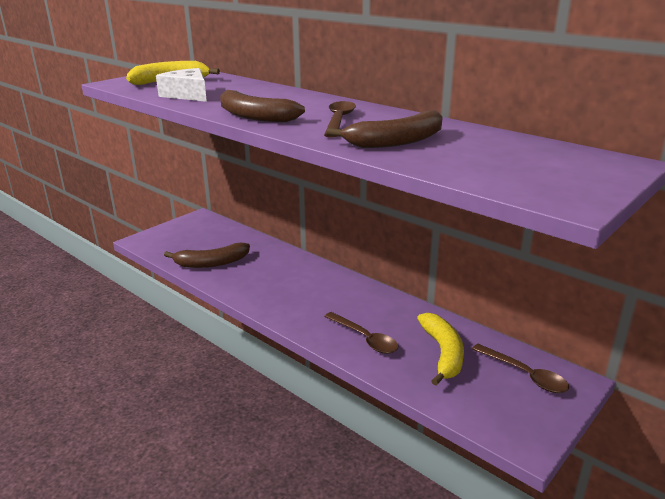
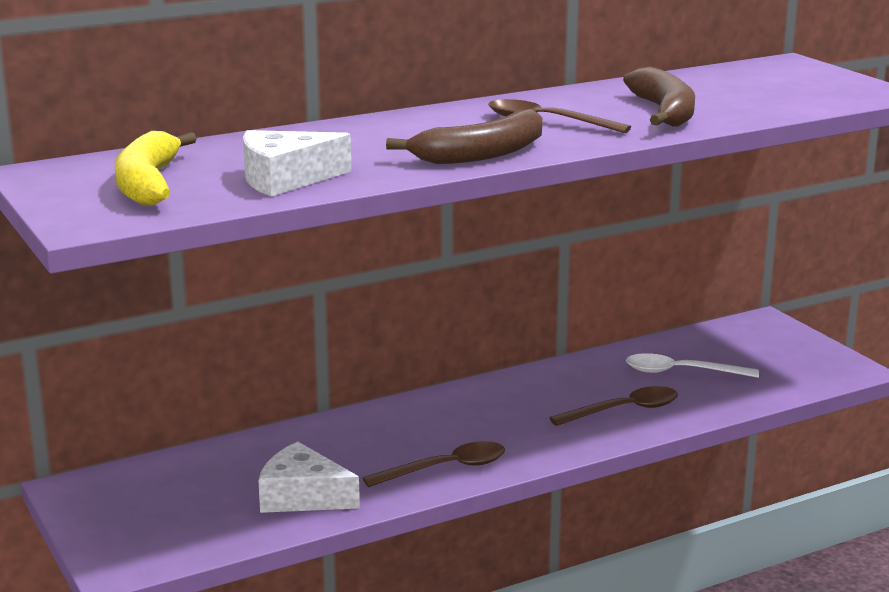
camera: 70 degrees left, 5 degrees down
brown banana [164,243,250,268] -> white cheese [258,442,360,513]
yellow banana [417,313,464,386] -> white spoon [626,353,759,378]
brown spoon [472,344,569,393] -> brown spoon moved to [363,441,505,487]

